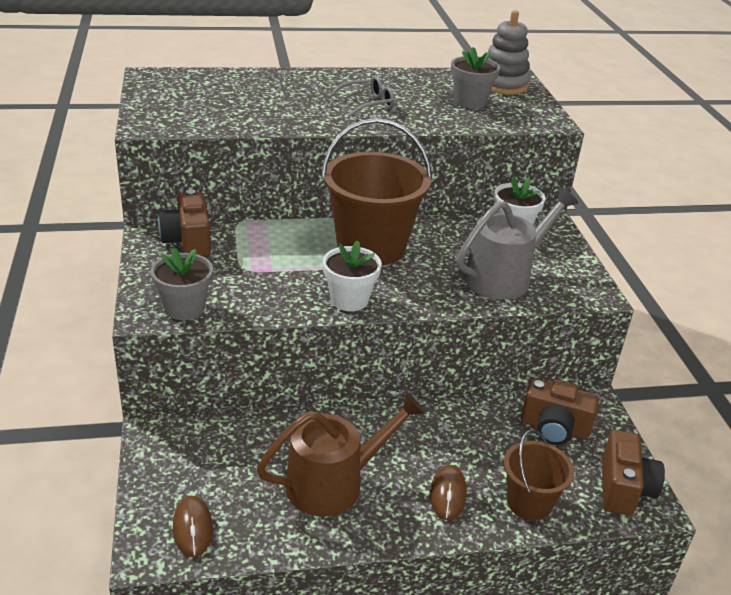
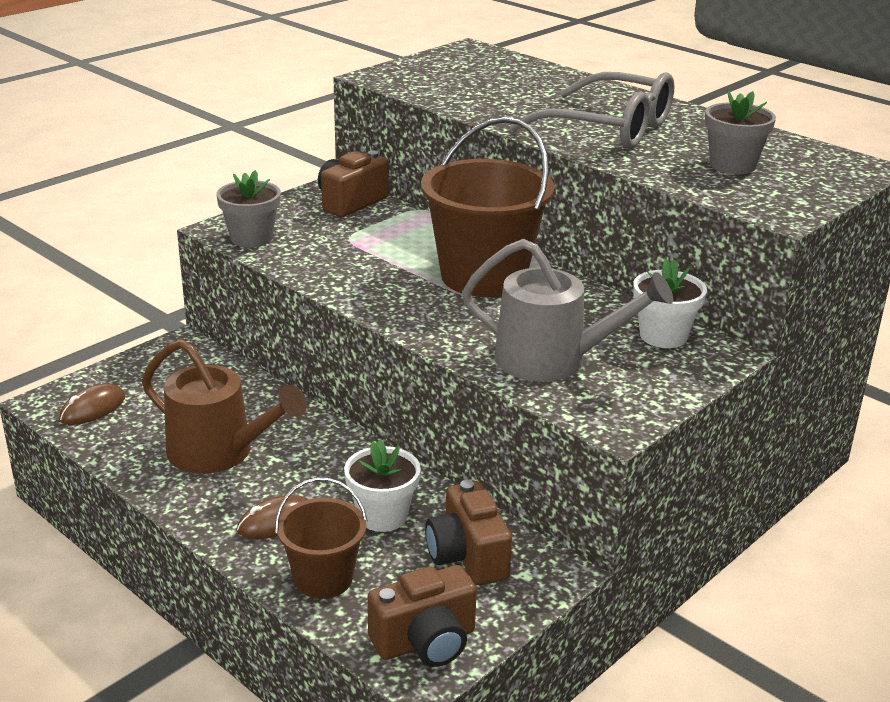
camera: 55 degrees right, 5 degrees down
white flower pot [323,240,382,311] -> white flower pot moved to [344,439,421,532]
grey glasses [328,76,395,118] -> grey glasses [510,72,675,149], size x1.92
grey stacking toy [488,10,530,95] -> none

